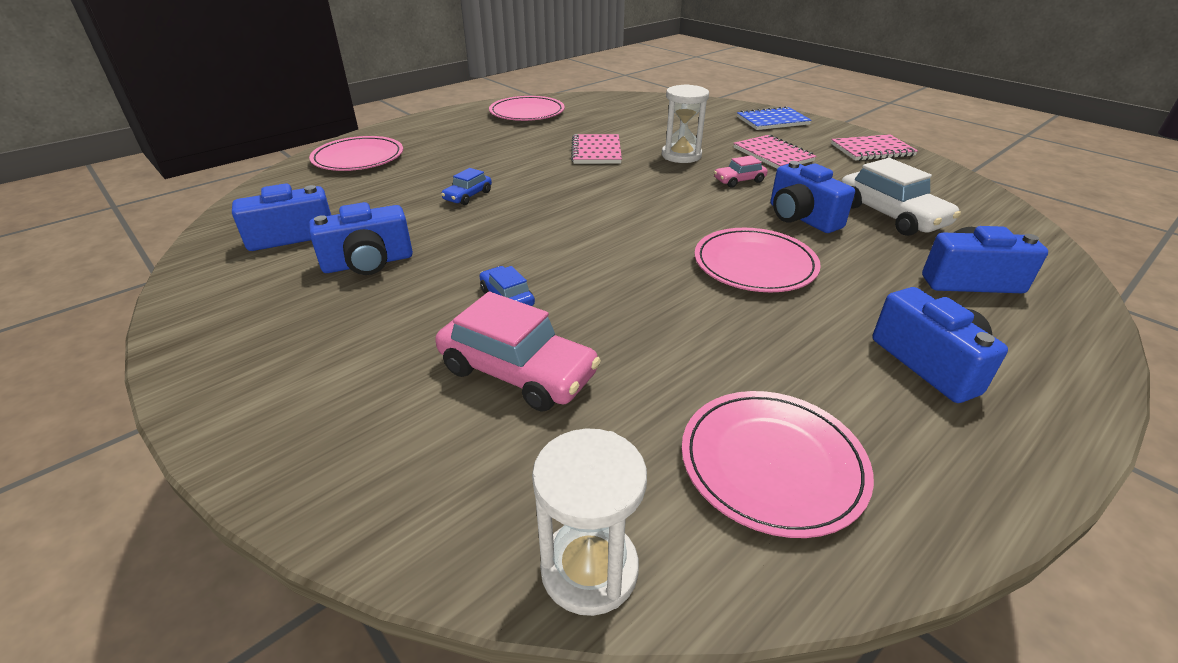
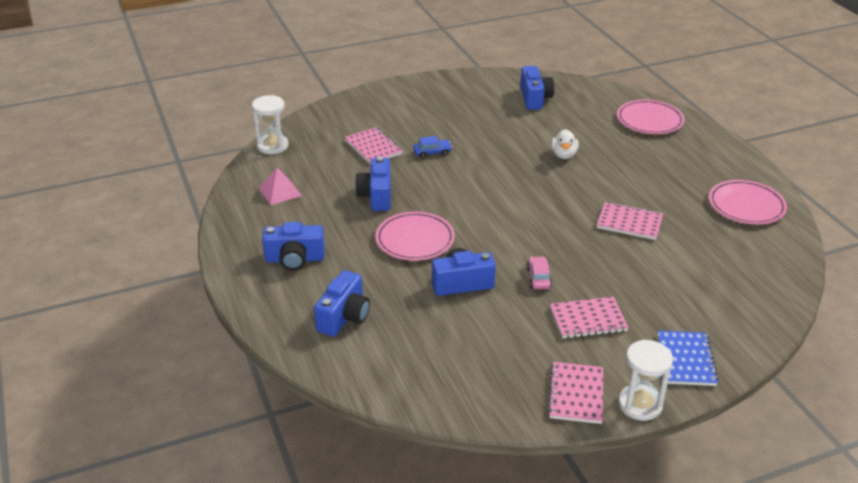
camera: 110 degrees right, 0 degrees up
blue camera [309,202,413,275] -> blue camera moved to [355,157,391,211]
pink car [435,292,601,412] -> pink notebook [344,127,403,164]
blue car [441,168,492,205] -> white duck [551,129,579,159]
white hourglass [662,84,709,163] -> white hourglass moved to [618,340,673,421]
pink plate [682,391,874,538] -> pink pyramid [258,168,302,205]
white car [841,158,961,236] -> none

